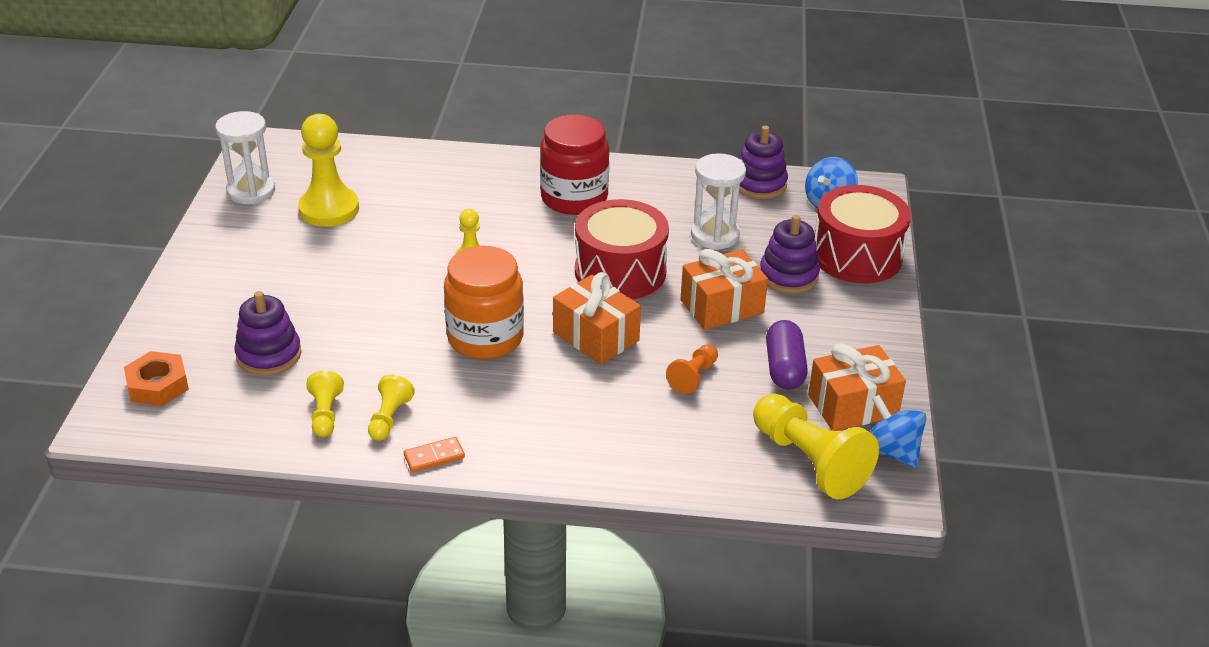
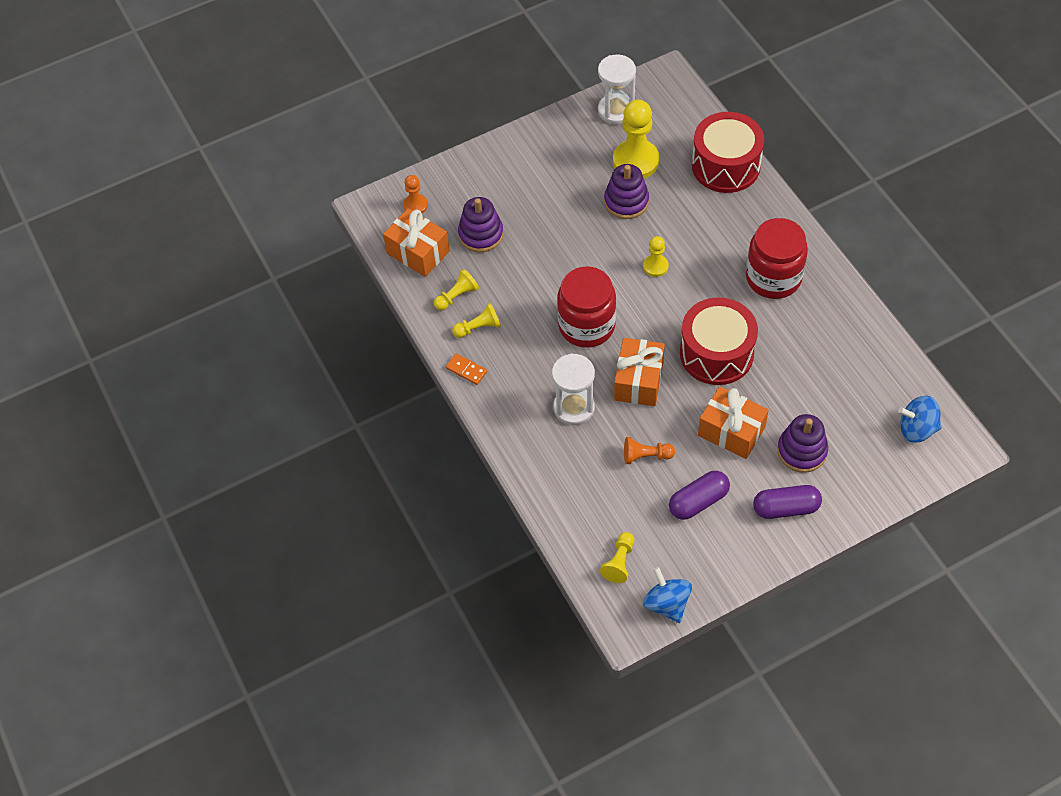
camera: 60 degrees right, 20 degrees up
orange nut [124,351,189,406] -> orange pawn [403,175,428,213]
orange jar [444,246,524,360] -> red jar [557,267,616,348]
white hourglass [691,153,746,250] -> white hourglass moved to [552,353,595,425]
purple stacking toy [739,126,788,199] -> purple stacking toy moved to [604,164,649,219]
yellow pawn [753,394,879,499] -> yellow pawn [600,532,634,583], size x0.52
orange gift [808,343,906,431] -> orange gift moved to [383,209,450,277]
red drum [815,185,911,283] -> red drum moved to [692,112,764,193]
blue spinning top [870,395,926,468] -> blue spinning top turned 45 degrees counterclockwise [643,567,692,623]
none -> purple capsule [753,485,822,519]

